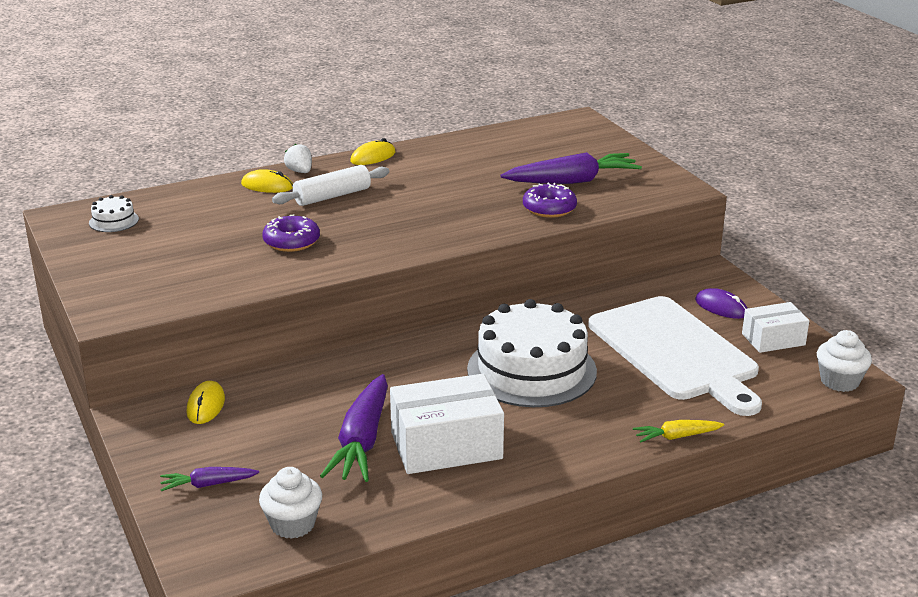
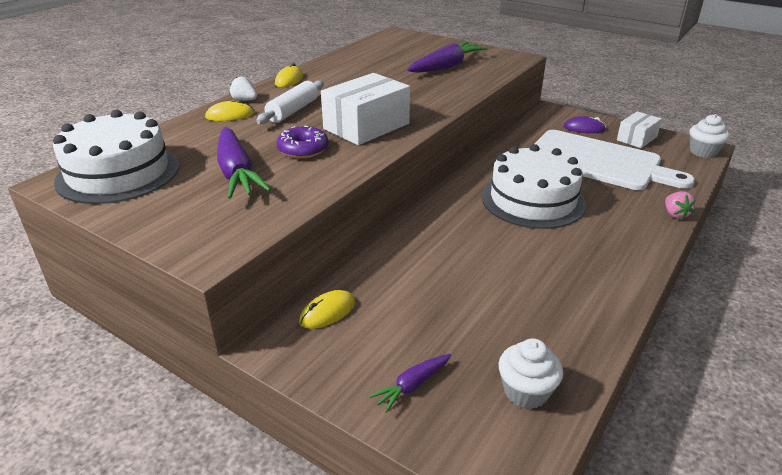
camera: 30 degrees left, 5 degrees up
white cake [89,195,139,232] -> white cake [53,110,179,204], size x2.43
yellow mouse [187,381,225,424] -> yellow mouse turned 75 degrees clockwise [299,290,355,329]
purple carrot [320,374,388,482] -> purple carrot moved to [217,127,271,199]
white box [390,374,504,474] -> white box moved to [321,73,410,145]
purple donut [523,183,577,218] -> none
yellow carrot [633,420,724,443] -> pink strawberry [665,191,696,219]

